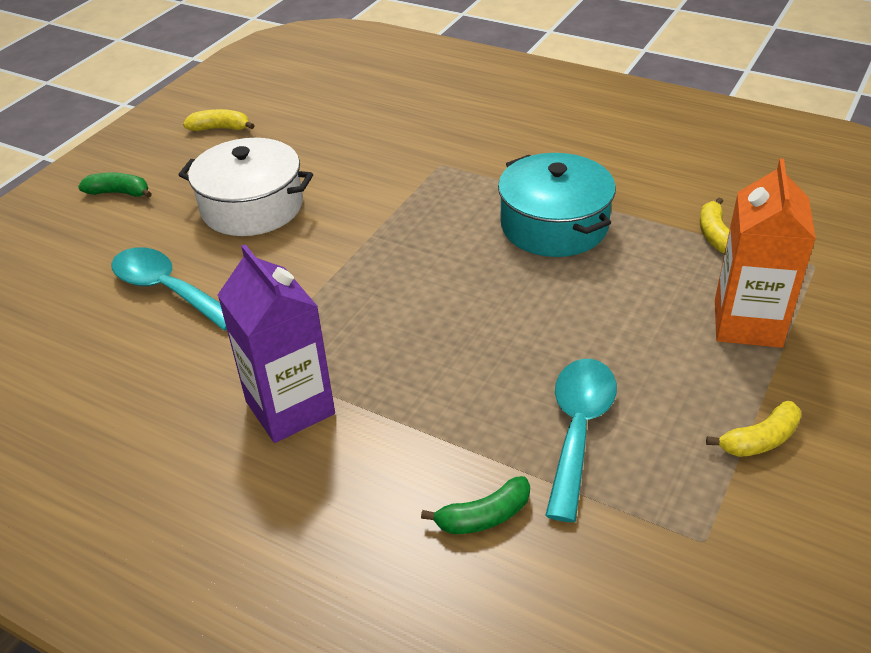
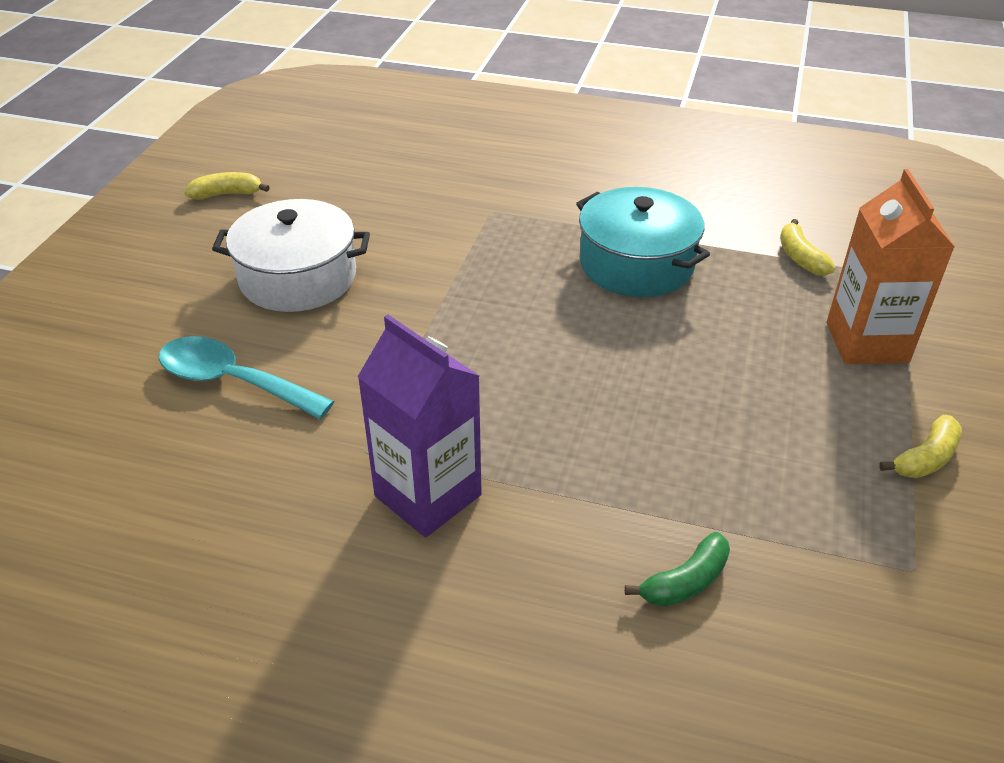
camera: 15 degrees left, 0 degrees up
green banana [78,172,152,198] -> none
turquoise spoon [545,359,617,522] -> none

